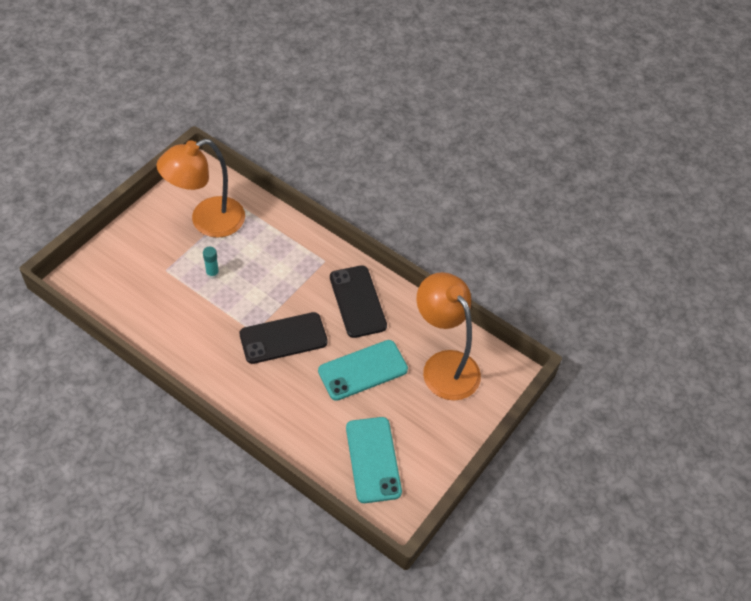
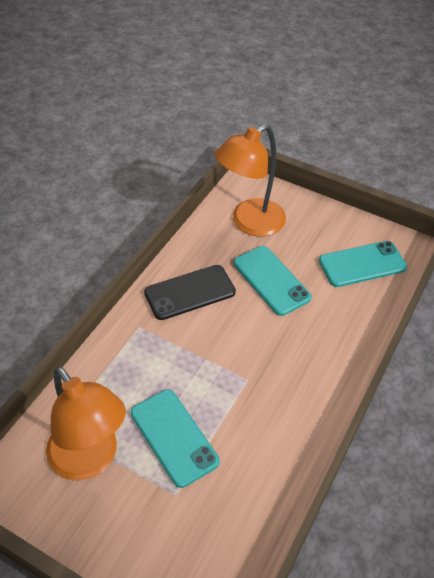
camera: 95 degrees left, 5 degrees down
turquoise glue stick [203,247,219,279] -> turquoise phone [131,389,220,488]
black phone [240,312,328,364] -> none

